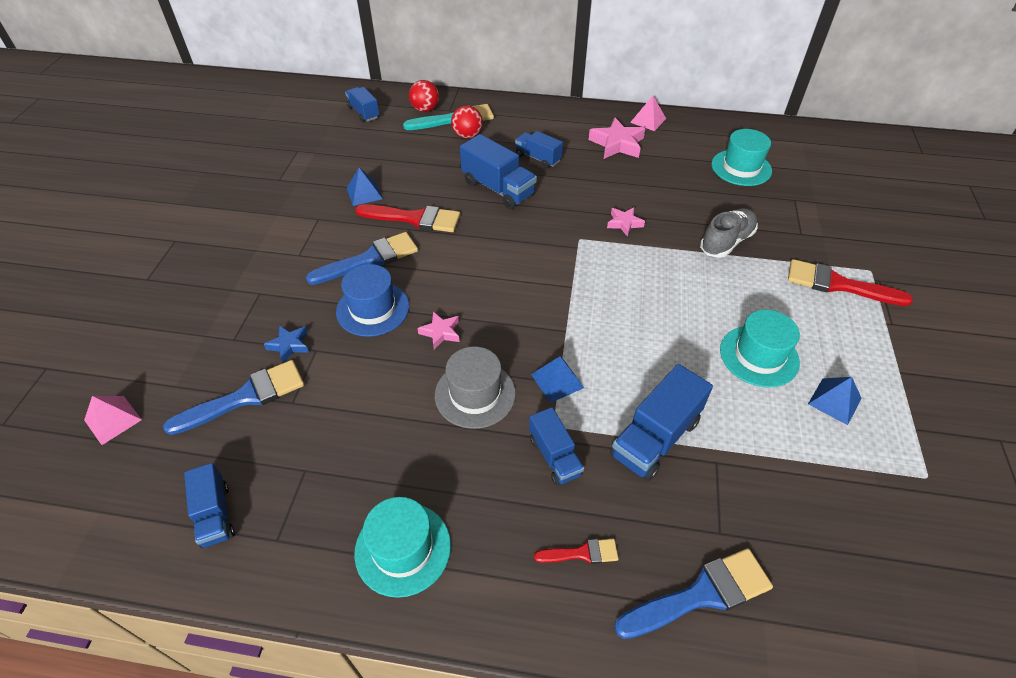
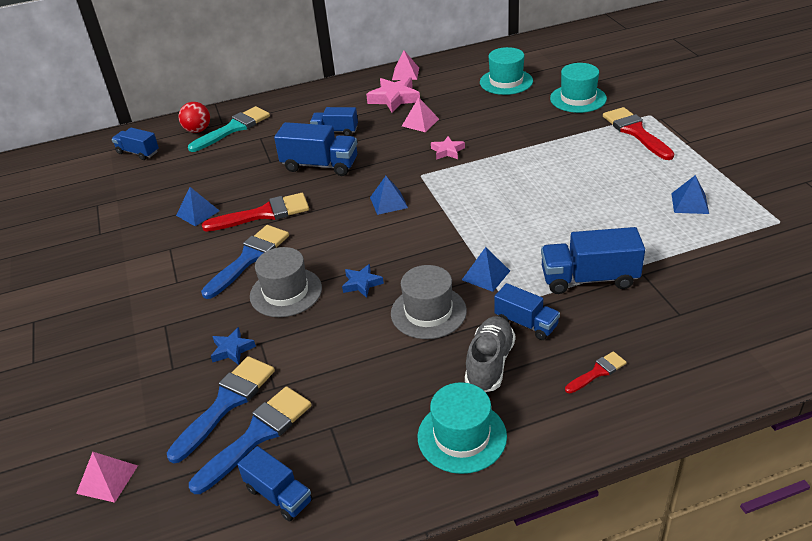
camera: 25 degrees left, 10 degrees down
blue hat [336,264,409,337] -> grey hat [250,247,322,317]
pink star [417,311,459,349] -> blue star [342,264,384,298]
red ball [451,105,483,138] -> none
blue truck [610,364,713,481] -> blue truck turned 75 degrees clockwise [541,227,645,294]
blue brush [614,548,773,639] -> blue brush moved to [189,386,312,494]
grey shoe [700,208,758,258] -> grey shoe moved to [465,316,515,392]
turquoise hat [720,310,800,387] -> turquoise hat moved to [550,63,607,113]
red brush [788,259,913,306] -> red brush turned 75 degrees clockwise [603,107,675,160]
none -> blue pyramid [370,176,408,215]
none -> pink pyramid [402,97,439,132]

